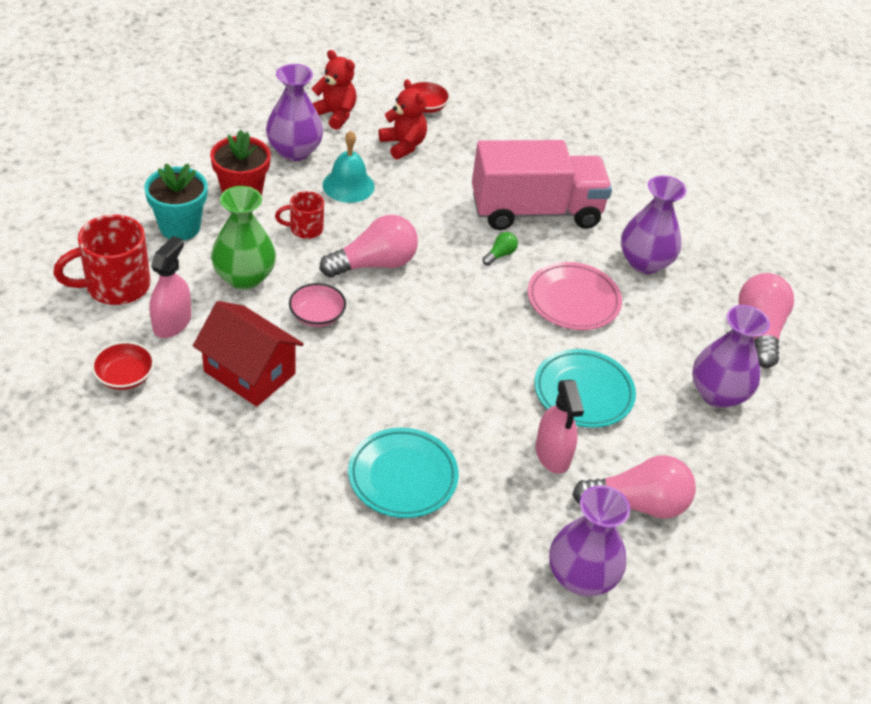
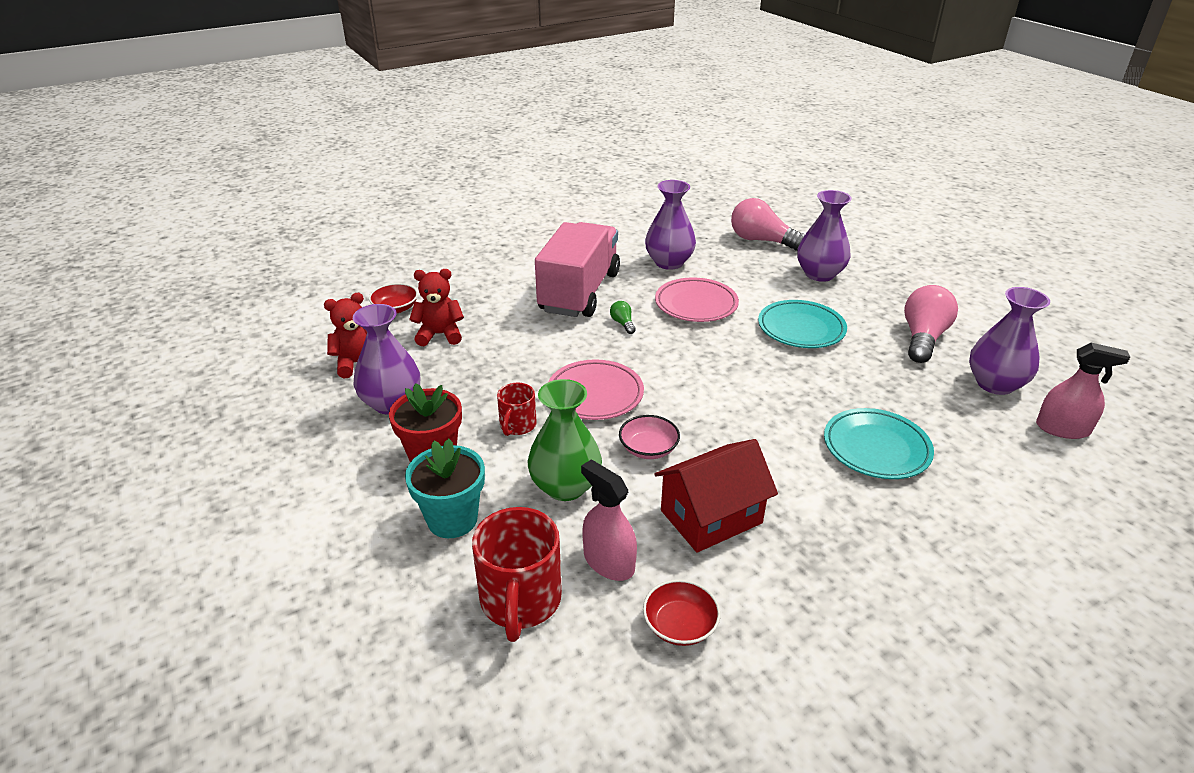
camera: 60 degrees left, 10 degrees down
pink light bulb [320,215,418,277] -> pink plate [548,359,644,420]
turquoise bell [323,131,375,203] -> none
pink spray bottle [536,380,584,474] -> pink spray bottle moved to [1036,343,1130,439]

